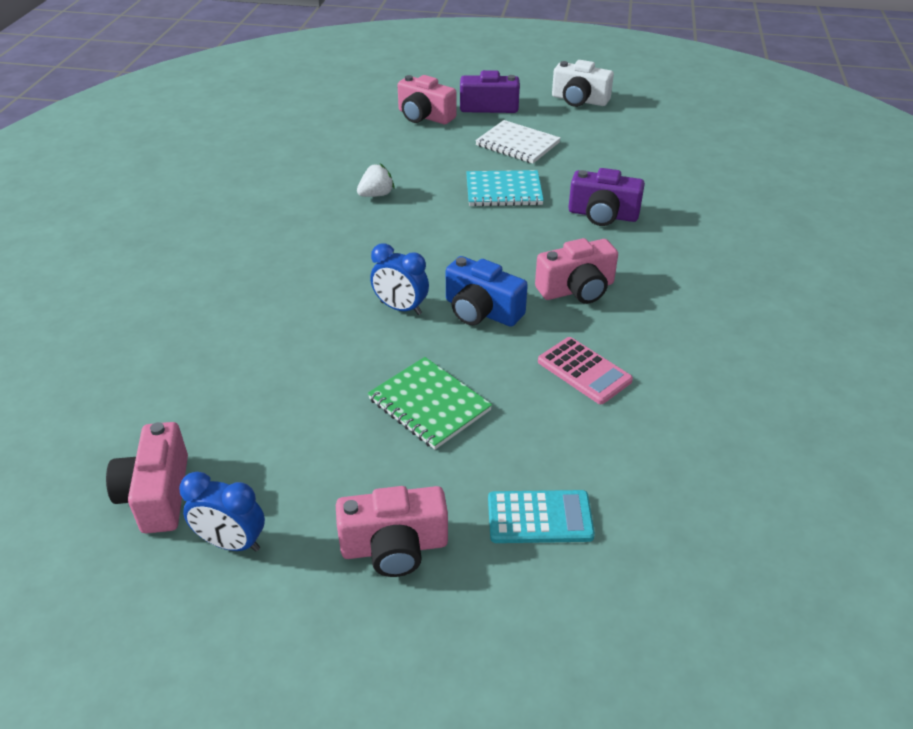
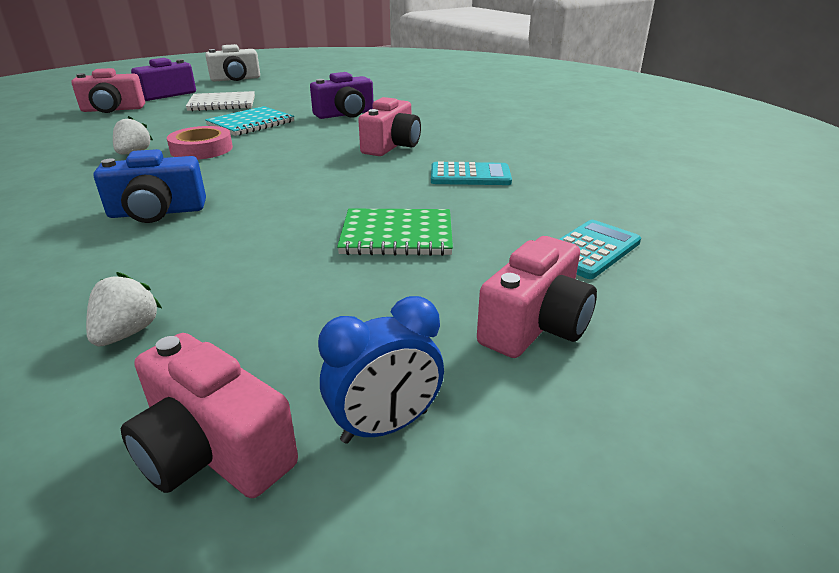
camera: 45 degrees left, 10 degrees down
blue clock [370,243,429,315] -> none
blue camera [446,256,528,327] -> blue camera moved to [94,149,206,223]
pink calculator [538,337,633,404] -> turquoise calculator [431,162,512,185]
none -> white strawberry [86,272,162,346]
none -> pink tape [167,126,233,160]

